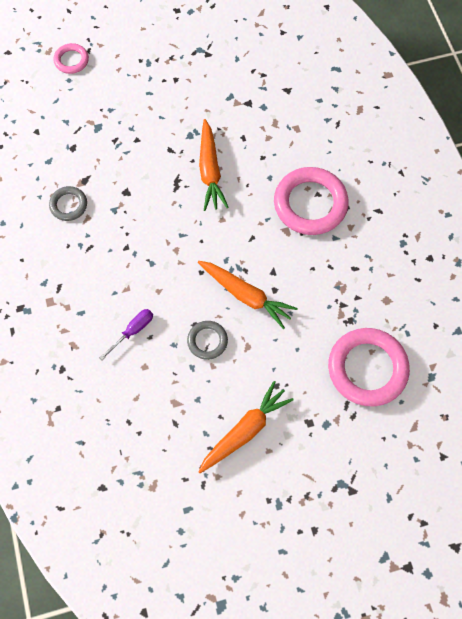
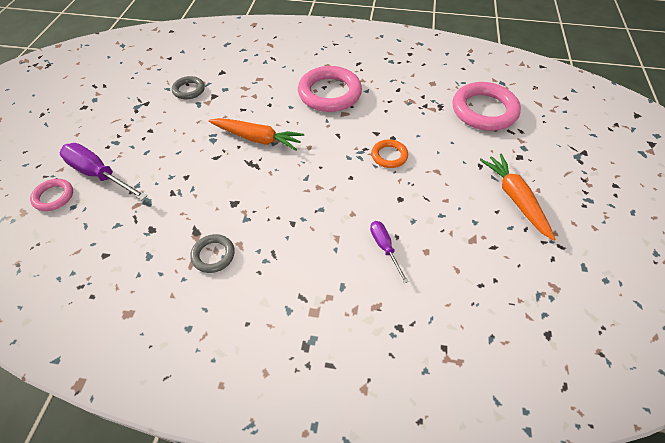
camera: 65 degrees left, 15 degrees down
grey ring [187,321,228,360] -> grey ring moved to [172,76,205,99]
orange carrot [198,261,298,329] -> orange ring [371,139,408,168]
none -> purple screwdriver [60,143,148,200]

